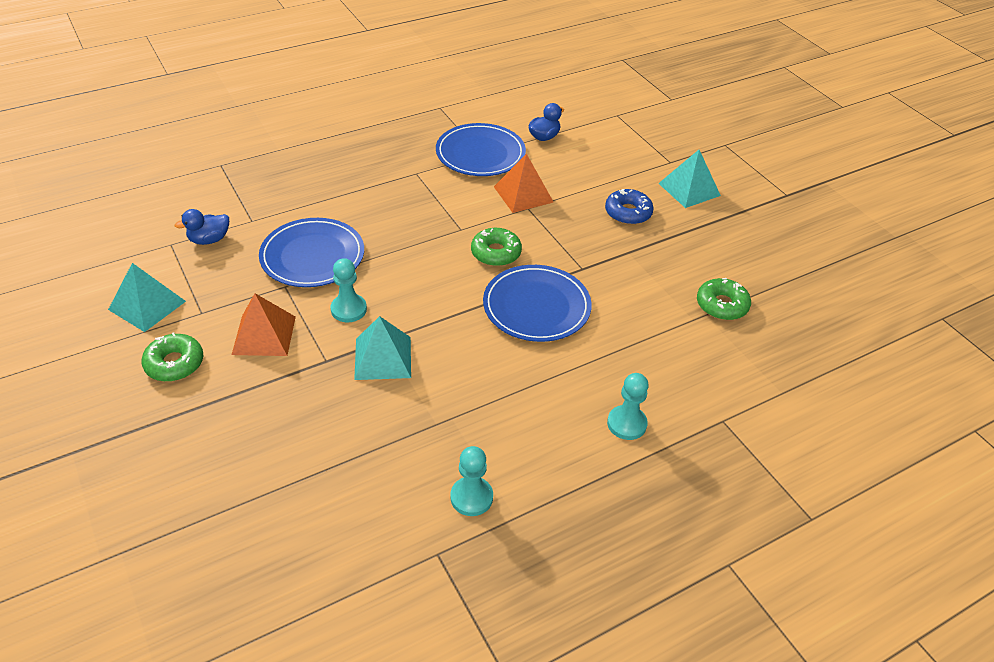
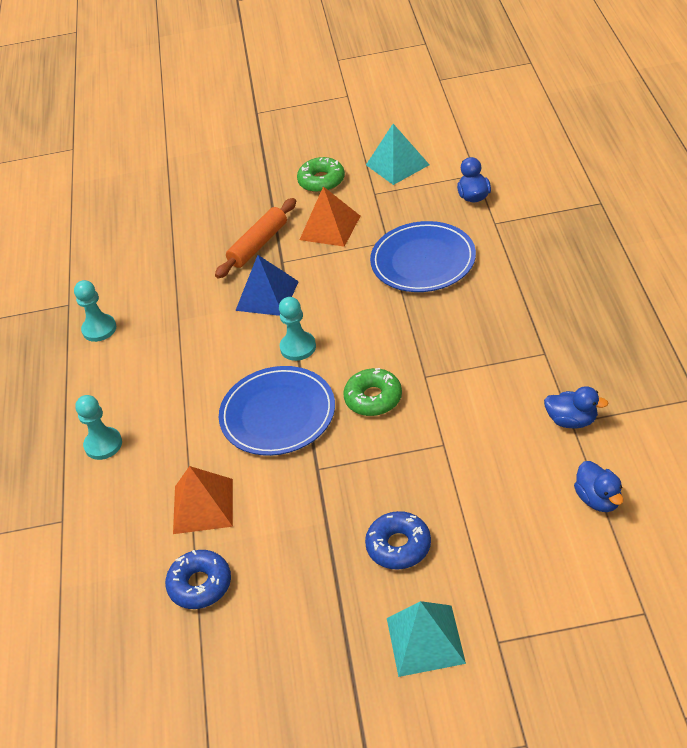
camera: 120 degrees right, 0 degrees up
turquoise pawn [331,258,367,322] -> turquoise pawn moved to [279,297,316,361]
turquoise pyramid [354,316,411,380] -> blue pyramid [235,255,299,316]
blue plate [436,123,526,176] -> blue duck [544,386,609,429]
orange pyramid [494,154,554,213] -> orange pyramid moved to [173,466,233,534]
green donut [697,278,751,320] -> blue donut [165,550,231,609]
none -> orange rolling pin [215,198,296,279]

